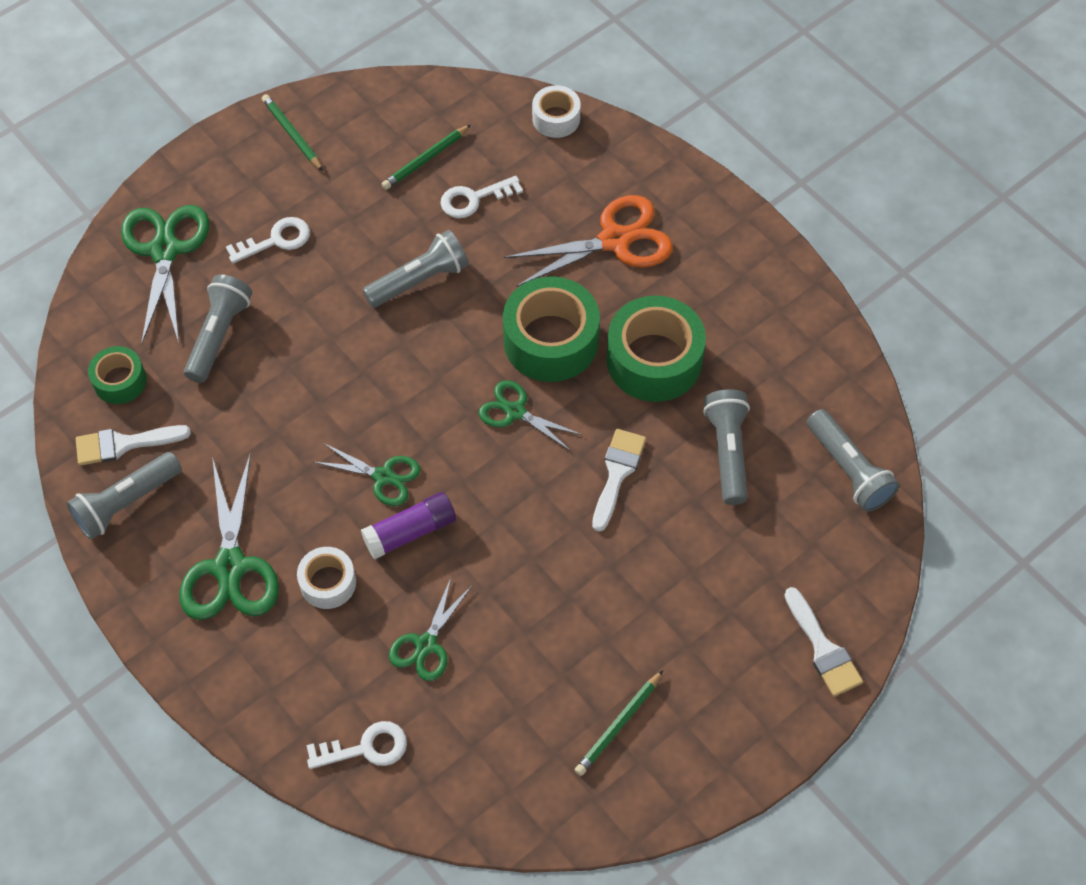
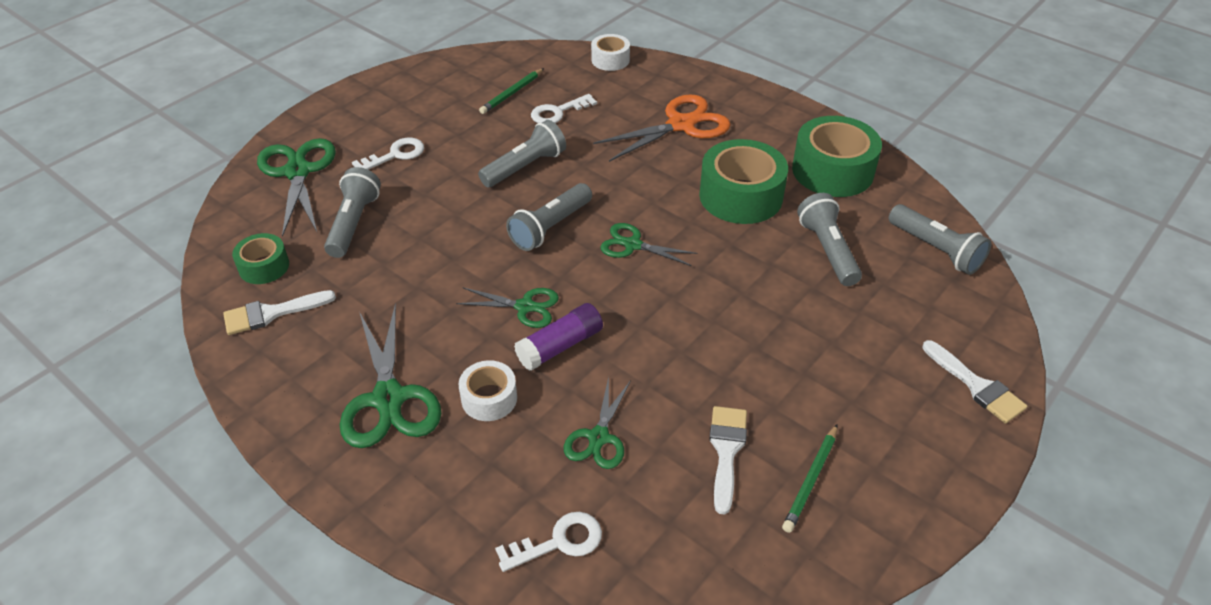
camera: 10 degrees left, 15 degrees down
grey flashlight [66,452,182,540] -> grey flashlight moved to [506,183,592,251]
green pencil [262,94,323,171] -> none
green tape [503,276,600,382] -> green tape moved to [792,116,882,197]
white brush [592,429,646,532] -> white brush moved to [709,406,747,515]

